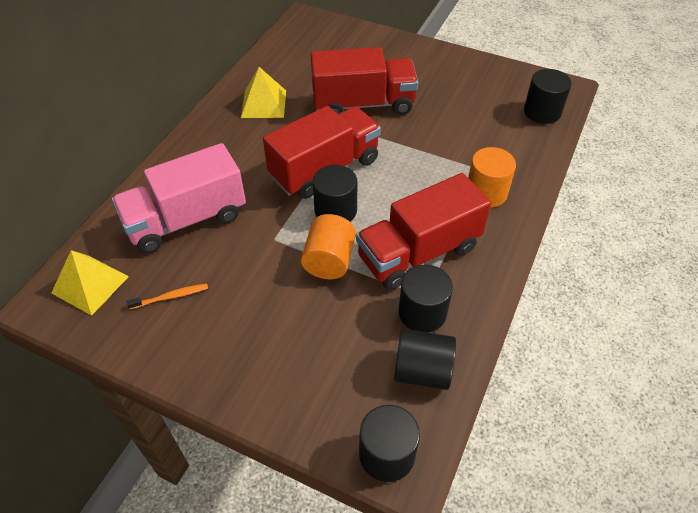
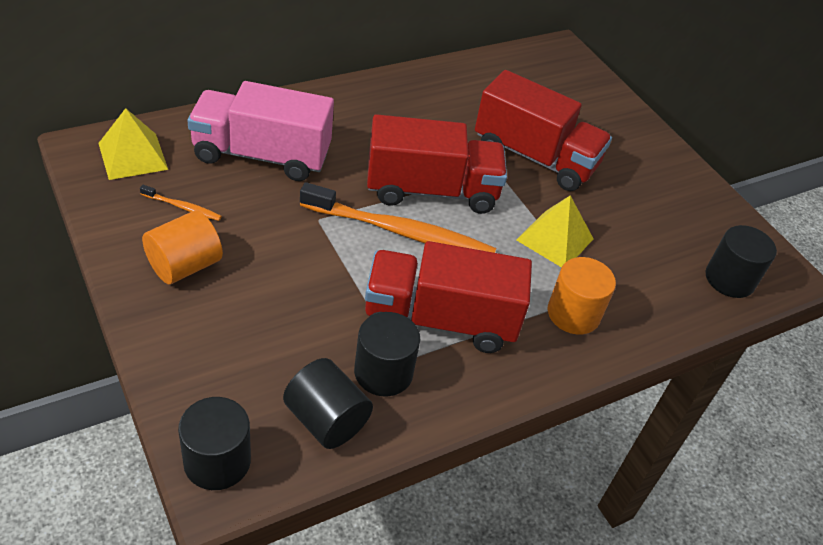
camera: 30 degrees right, 5 degrees down
yellow pyramid [241,67,286,118] -> yellow pyramid moved to [516,195,594,267]
orange cylinder [301,214,356,279] -> orange cylinder moved to [142,211,223,285]
black cylinder [313,165,357,222] -> orange toothbrush [300,182,496,253]

